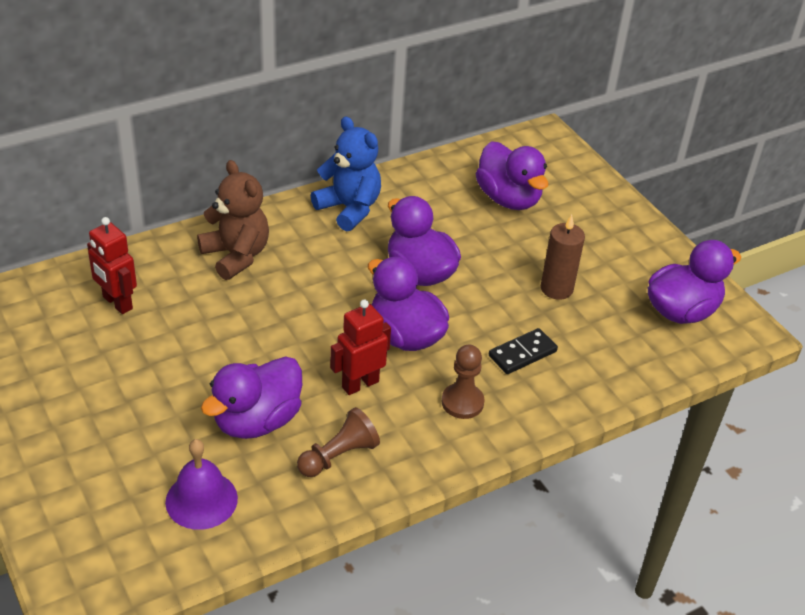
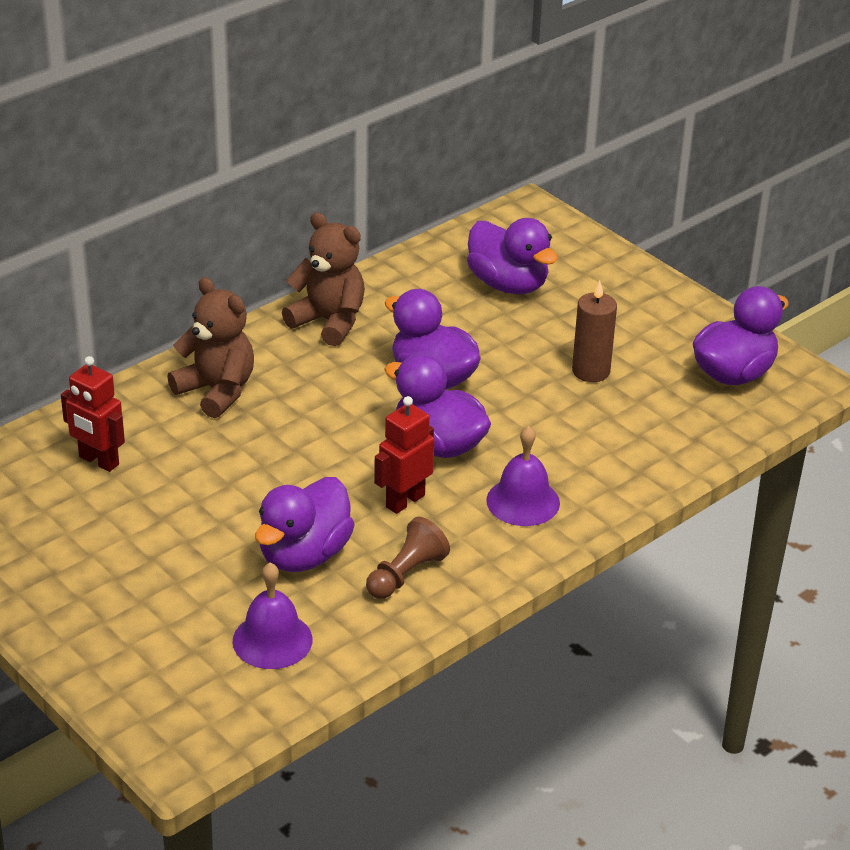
camera: 10 degrees left, 5 degrees down
blue teddy bear [311,116,381,231] -> brown teddy bear [282,213,365,346]
brown pawn [441,345,485,419] -> purple bell [486,426,560,526]
black domino [489,328,558,374] -> none

